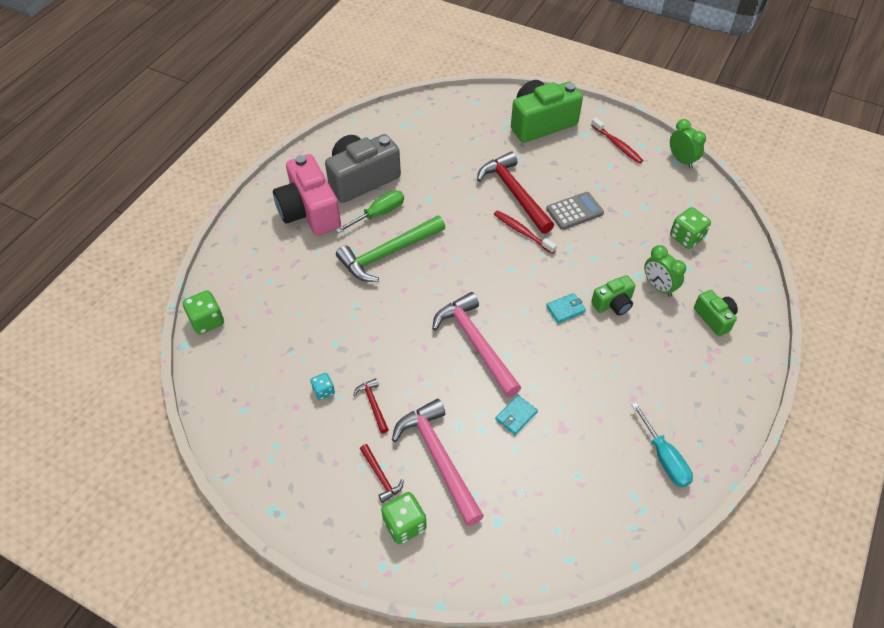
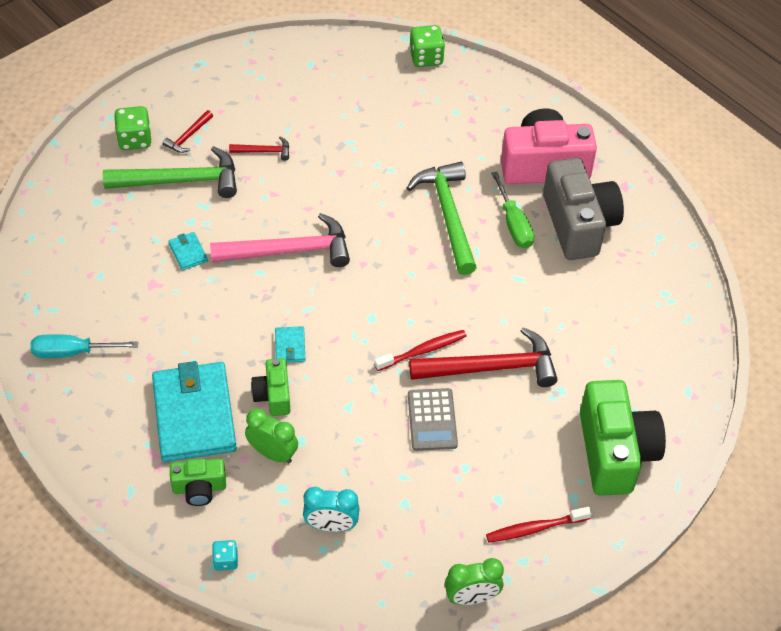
camera: 110 degrees right, 0 degrees up
turquoise dice [310,373,335,400] -> turquoise dice moved to [212,540,238,571]
red hammer [360,444,404,503] -> red hammer turned 45 degrees counterclockwise [163,110,213,153]
pink hammer [392,399,484,526] -> green hammer [103,146,237,198]
green clock [644,245,686,297] -> green clock turned 45 degrees clockwise [245,408,298,463]
green dice [670,207,711,249] -> turquoise clock [303,487,360,532]
none -> turquoise wallet [152,361,237,462]

